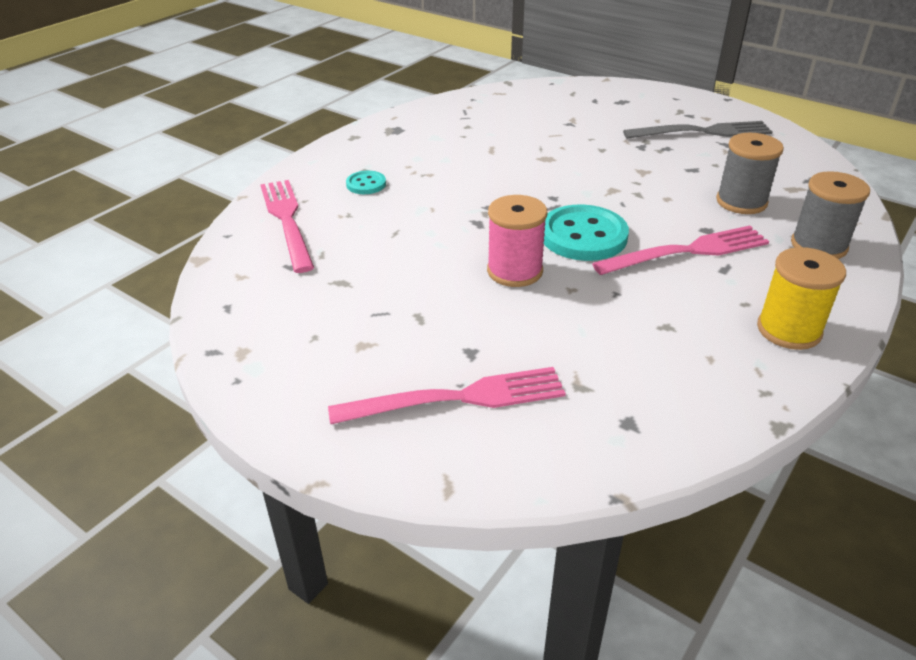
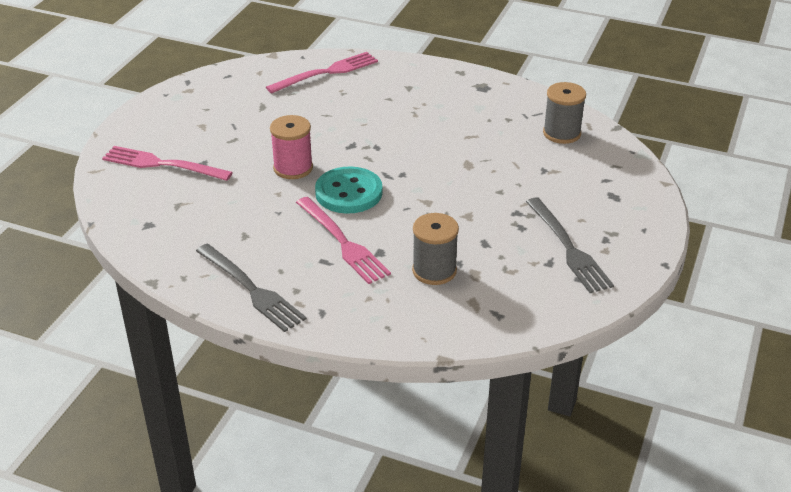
camera: 75 degrees right, 0 degrees up
pink fork [328,367,566,425] -> pink fork turned 135 degrees clockwise [102,146,233,181]
turquoise button [346,171,386,194] -> none
yellow spool [757,247,846,350] -> grey fork [196,244,307,332]
grey spool [791,171,870,259] -> grey spool moved to [543,82,586,144]

